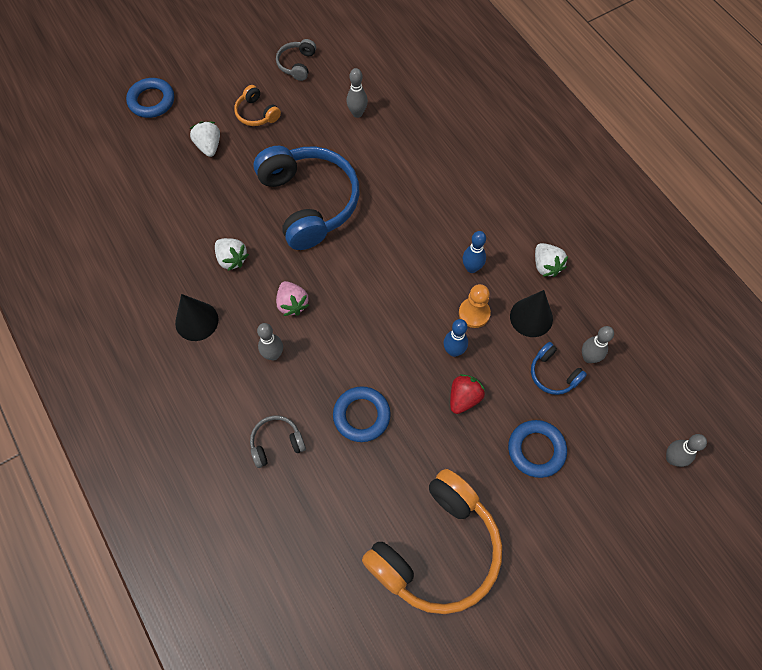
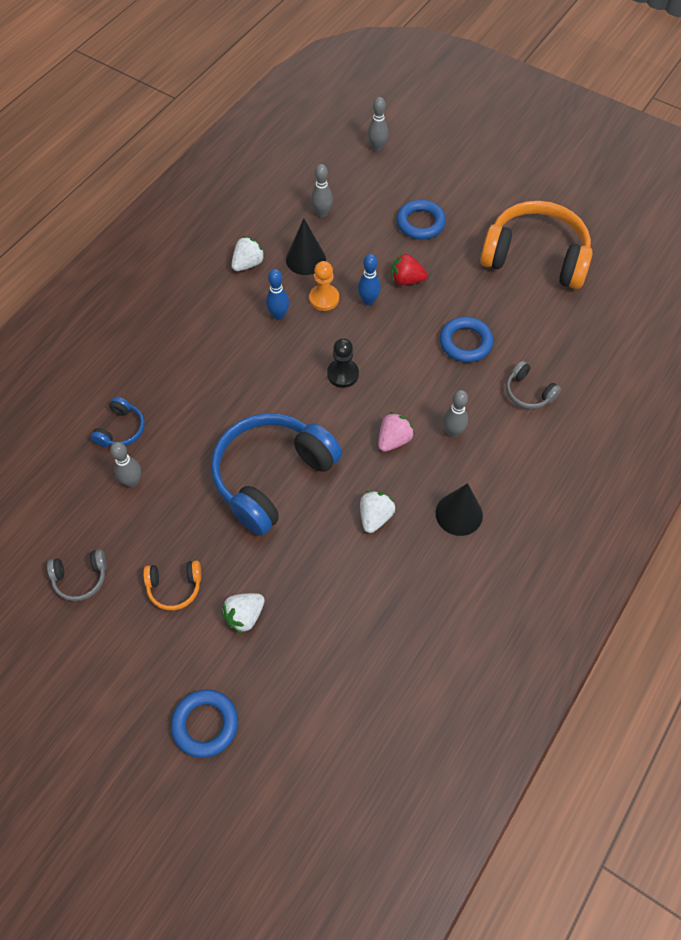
camera: 115 degrees left, 5 degrees down
orange headphones [234,85,281,126] -> orange headphones turned 60 degrees clockwise [143,560,202,611]
blue headphones [531,342,587,395] -> blue headphones moved to [91,397,145,447]
none -> black pawn [327,338,359,388]

